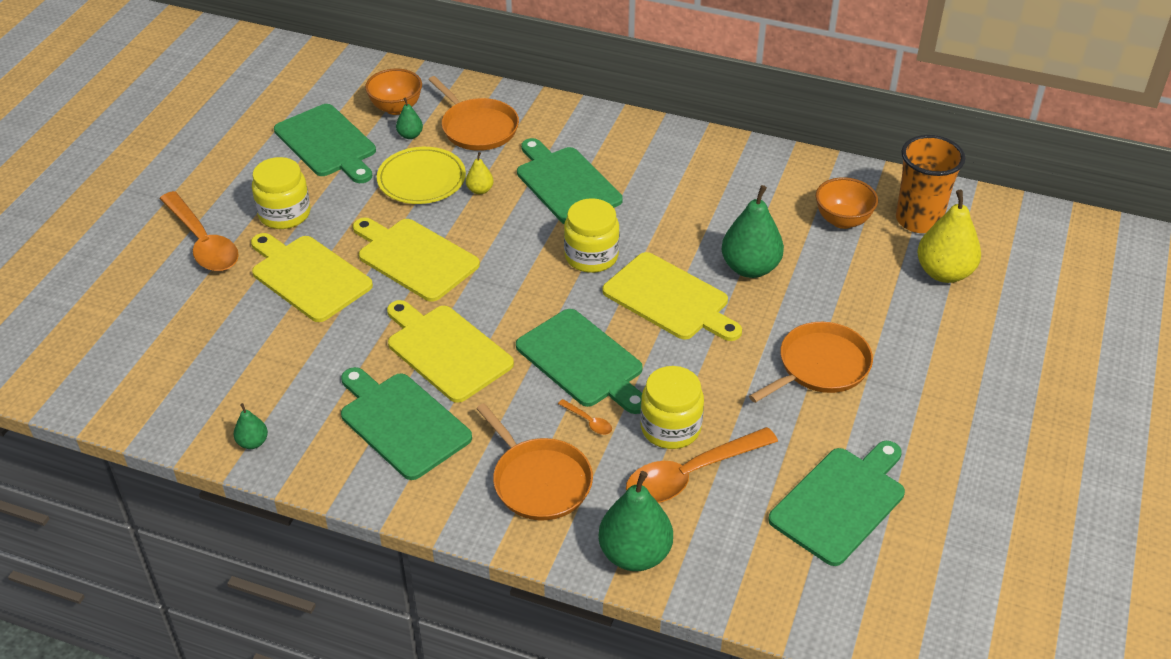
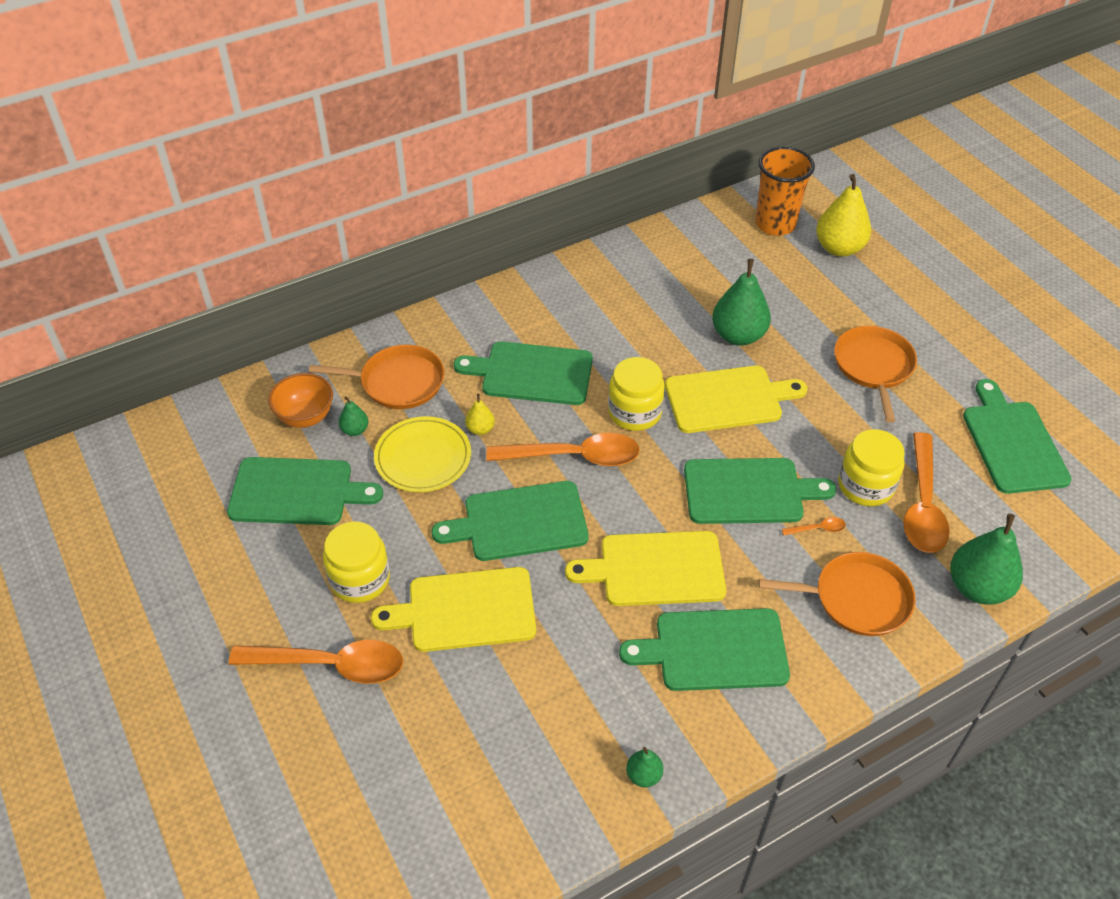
camera: 50 degrees left, 5 degrees up
yellow cutting board [353,218,480,302] -> green cutting board [431,481,589,561]
orange bowl [816,177,878,229] -> none
none -> orange spoon [486,433,640,466]

